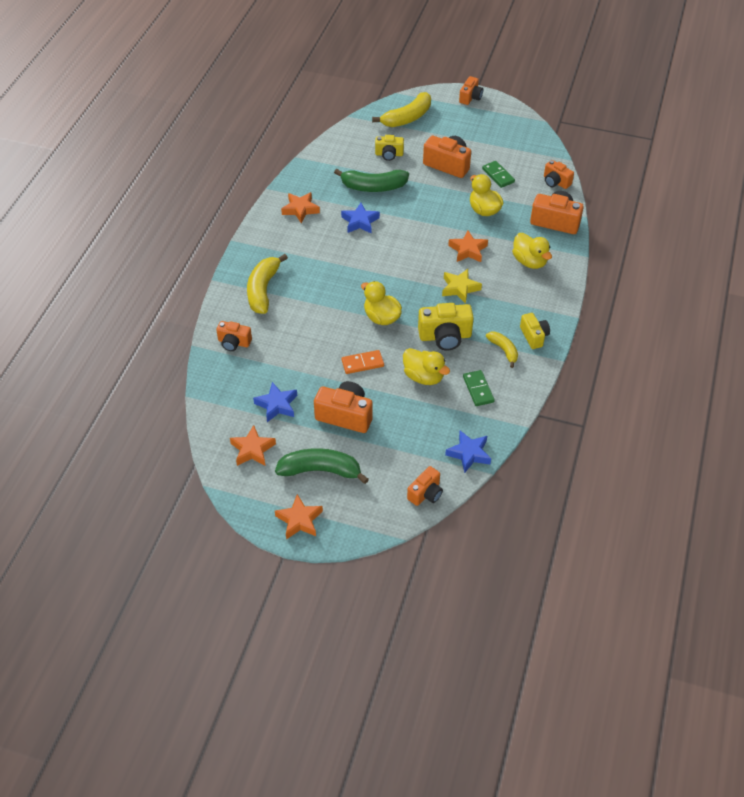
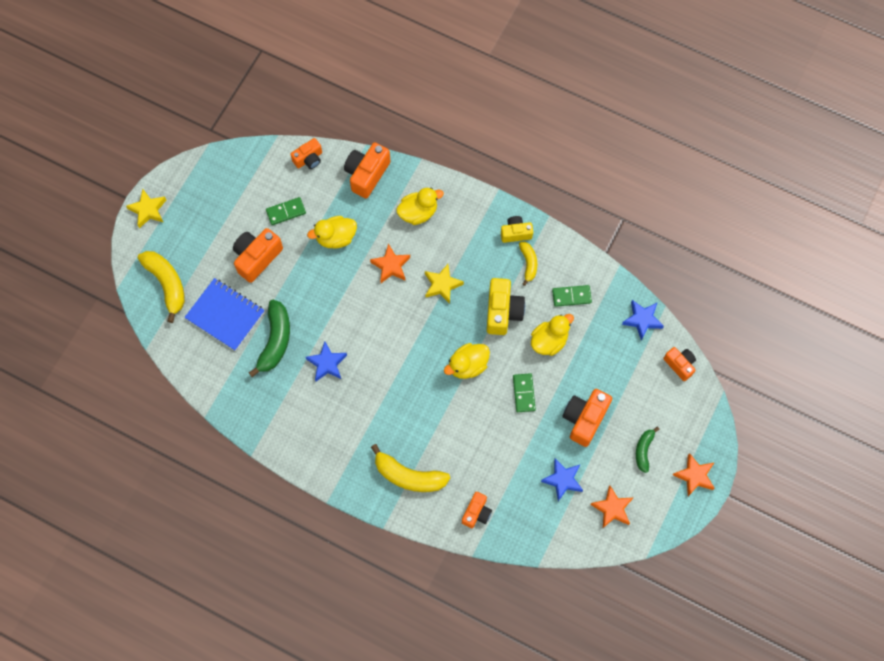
camera: 80 degrees left, 20 degrees up
green banana [275,448,369,484] -> green banana [636,427,659,473], size x0.58
orange star [281,192,320,223] -> none
orange domino [341,350,384,374] -> green domino [513,373,536,412]
yellow camera [375,135,404,161] -> blue notebook [184,278,265,351]
orange camera [459,76,483,105] -> yellow star [126,189,166,228]
yellow banana [486,332,518,368] -> yellow banana turned 105 degrees clockwise [519,242,537,286]

